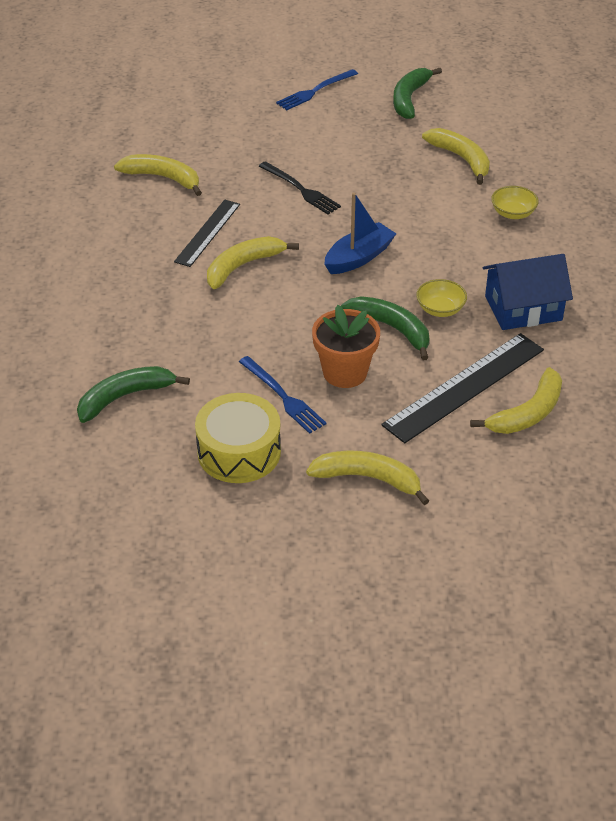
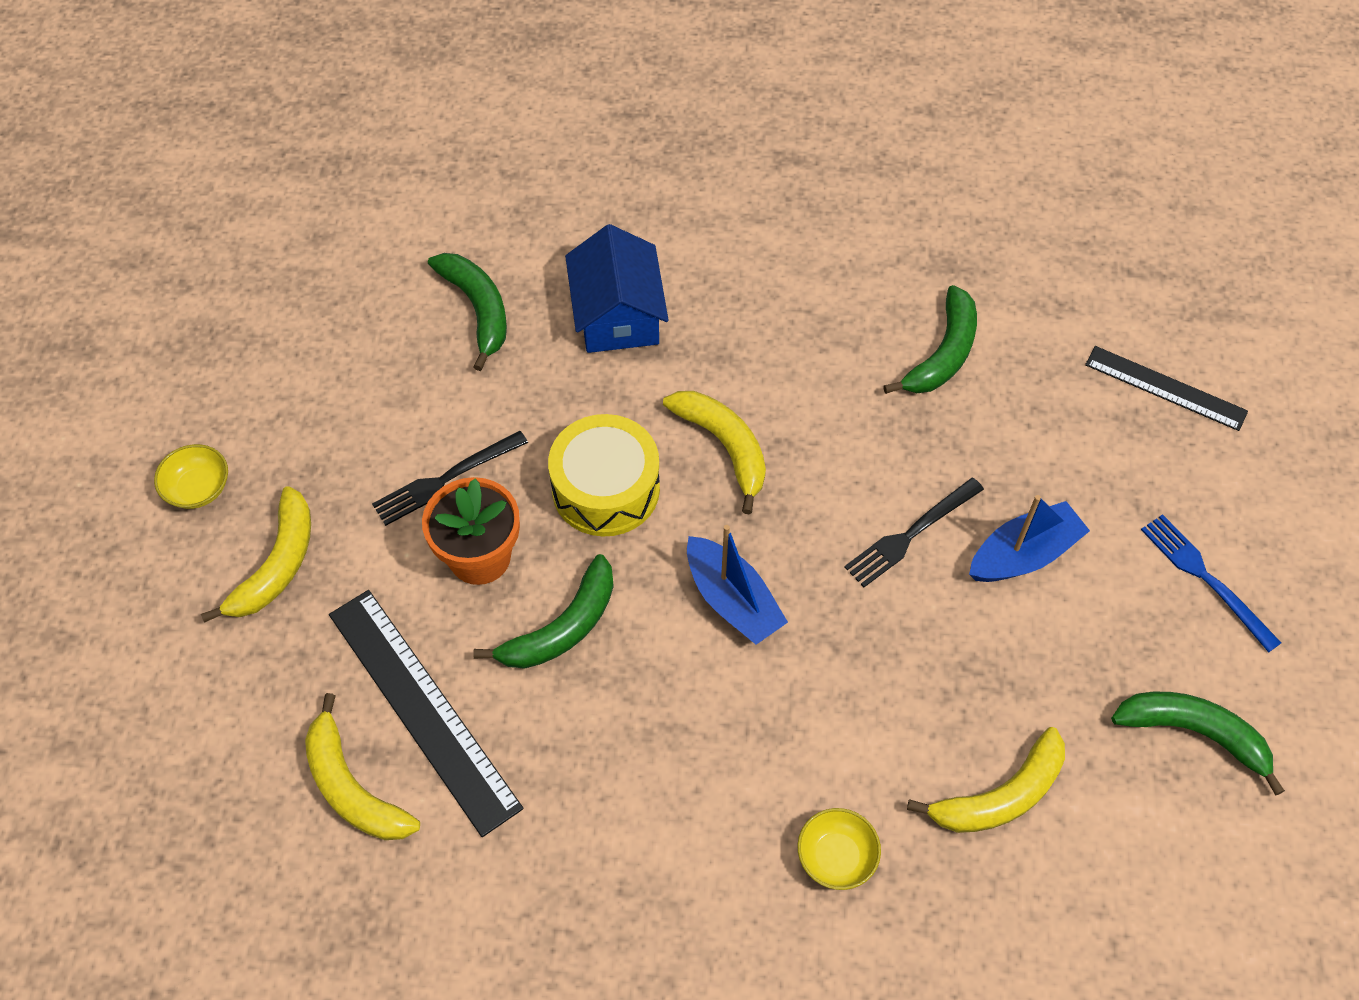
camera: 95 degrees right, 15 degrees up
yellow banana [114,154,202,196] -> green banana [883,285,977,394]
black ruler [174,200,240,267] -> black ruler moved to [1085,346,1248,431]
yellow drum [195,393,281,483] -> yellow drum moved to [548,414,660,536]
blue fork [239,356,327,434] -> black fork [372,431,528,526]
yellow bowl [416,279,467,317] -> yellow bowl moved to [154,444,228,509]
blue house [483,254,573,330] -> blue house moved to [565,224,668,353]
none -> blue boat [969,495,1090,582]

